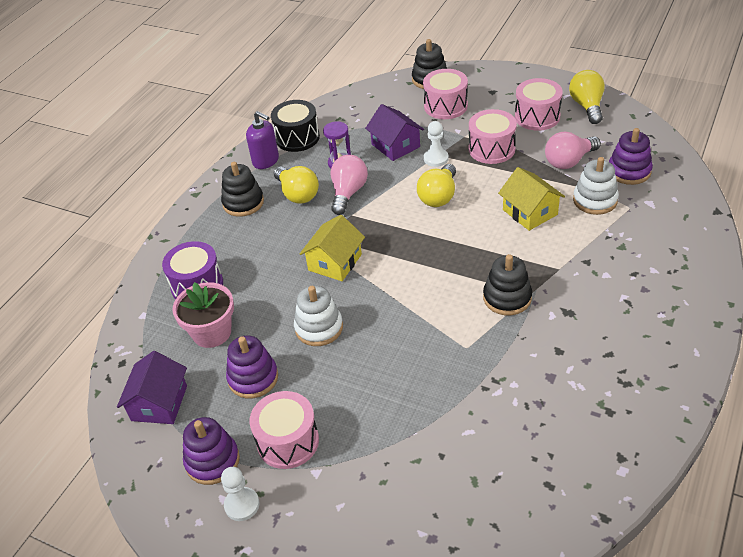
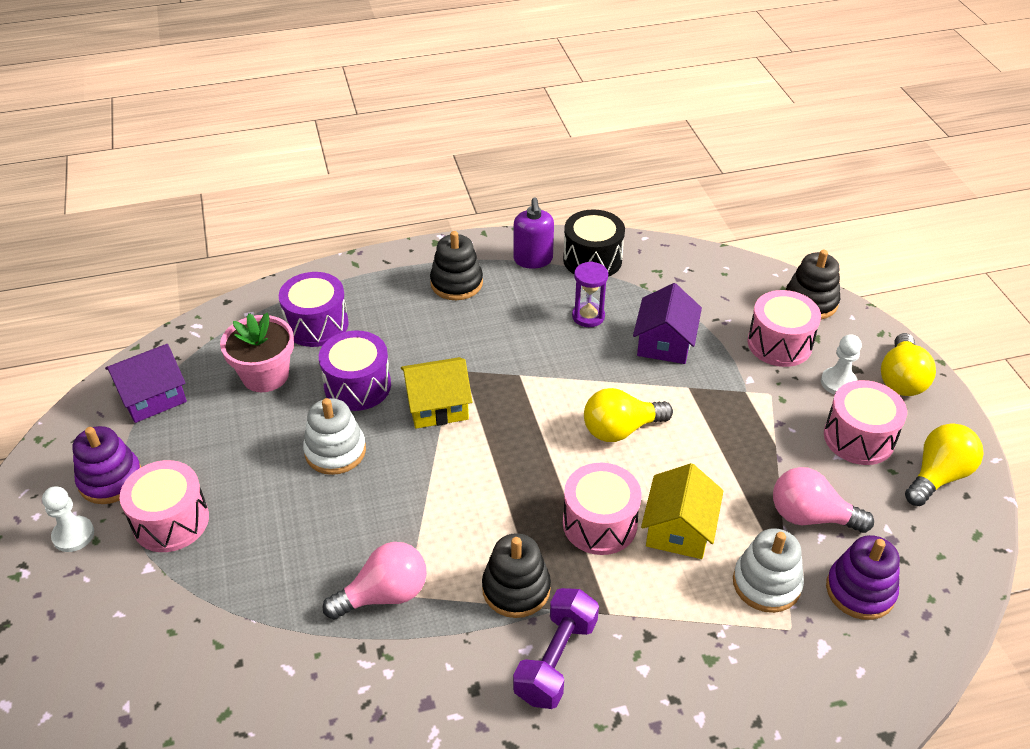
camera: 45 degrees right, 0 degrees up
purple stacking toy [226,335,278,399] -> none
yellow light bulb [274,166,319,204] -> yellow light bulb moved to [881,333,936,396]
pink light bulb [331,155,368,215] -> pink light bulb moved to [323,542,427,620]
white pawn [424,121,449,167] -> white pawn moved to [821,334,862,395]
pink drum [469,109,517,164] -> pink drum moved to [563,463,642,555]
none -> purple drum [319,331,391,411]
none -> purple dumbbell [513,588,599,709]

